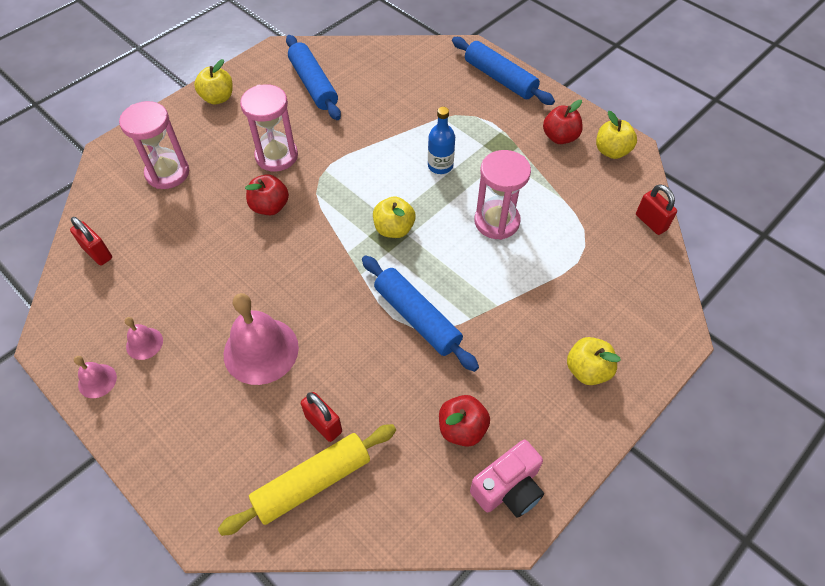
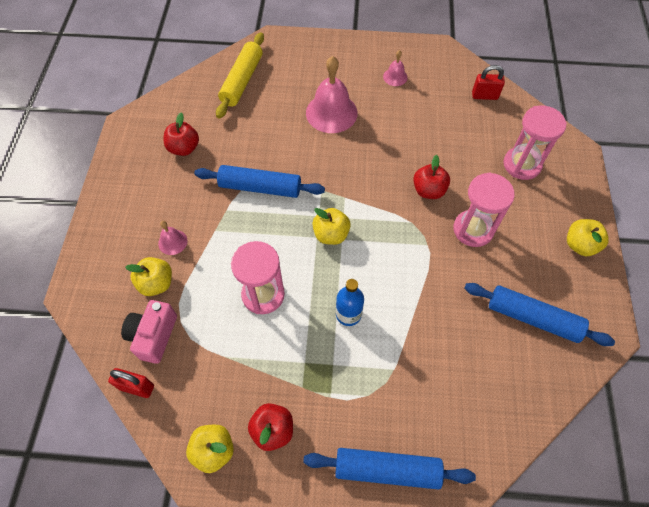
camera: 140 degrees right, 5 degrees up
pink bell [74,356,117,398] -> pink bell moved to [158,221,188,255]
red padlock [301,392,342,442] -> none
pink camera [470,440,544,518] -> pink camera moved to [121,300,177,364]
yellow apple [567,337,621,385] -> yellow apple moved to [125,257,172,296]

